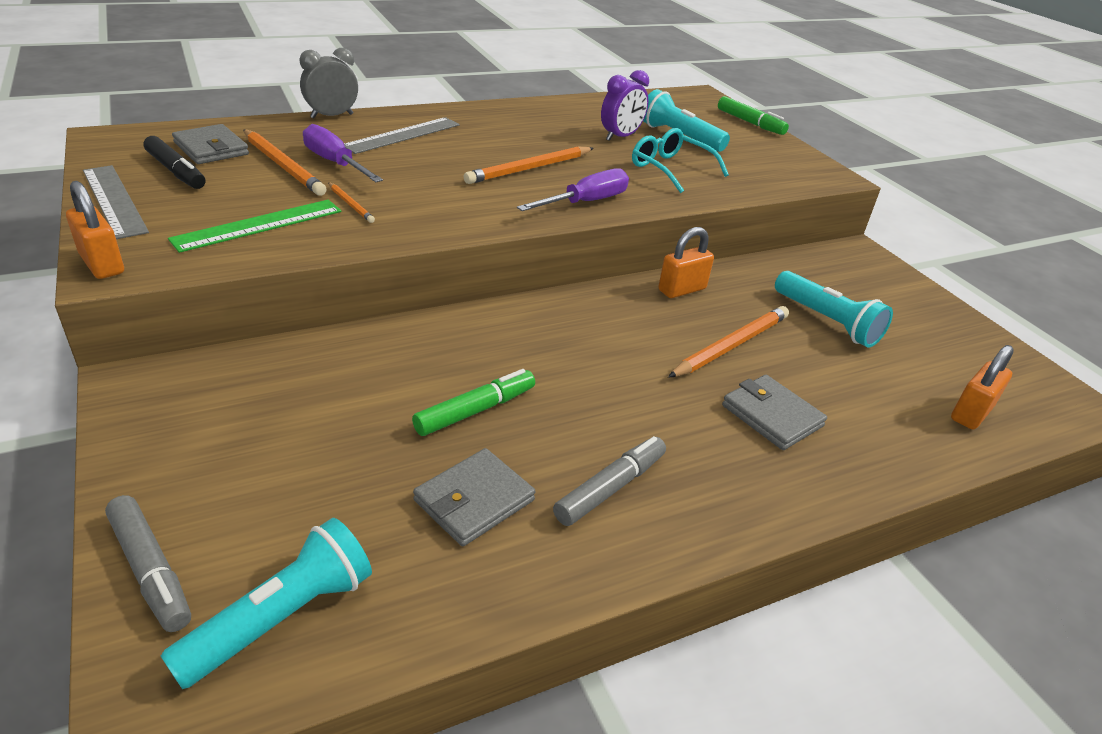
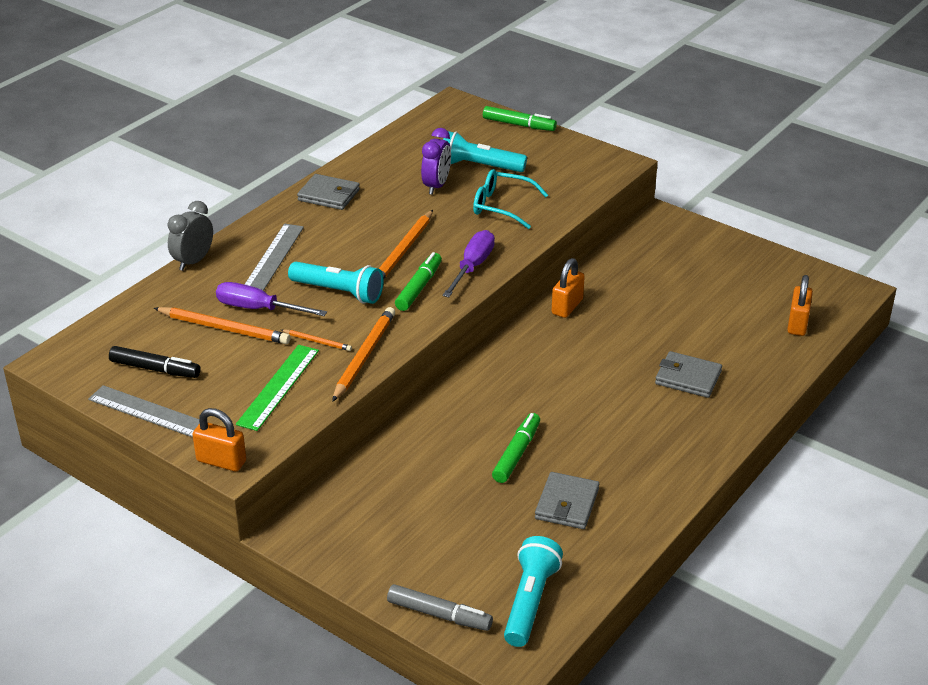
camera: 25 degrees left, 0 degrees up
grey wallet [172,124,249,164] -> grey wallet moved to [297,174,360,210]
grey marker [553,436,666,526] -> none
orange pencil [668,306,789,378] -> orange pencil moved to [332,307,395,402]
turquoise flashlight [775,271,893,347] -> turquoise flashlight moved to [288,262,384,304]
none -> green marker [395,252,442,311]

